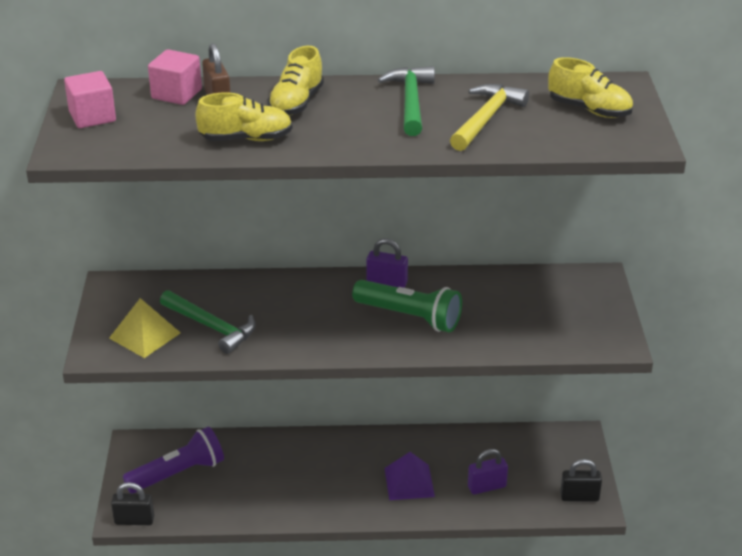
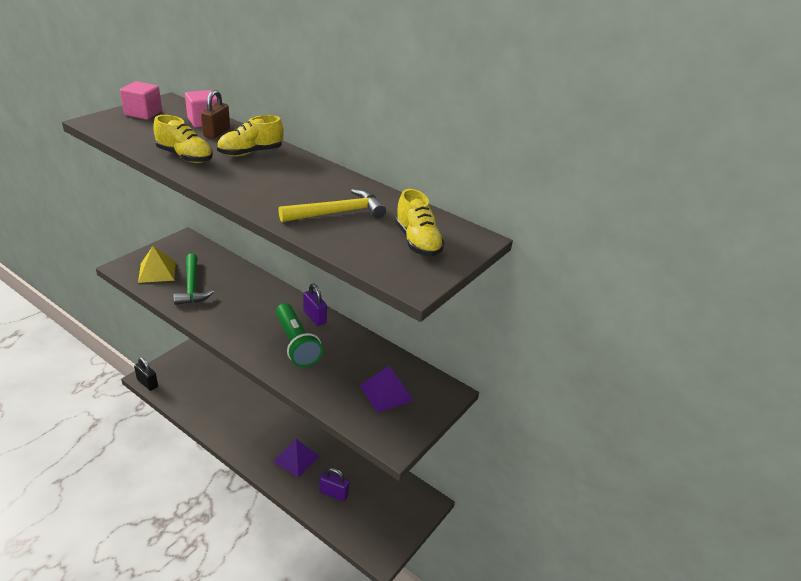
camera: 35 degrees right, 0 degrees up
purple flashlight [123,426,224,493] -> none
green hammer [378,66,435,136] -> none
black padlock [560,459,602,502] -> none
none -> purple pyramid [360,366,414,413]

